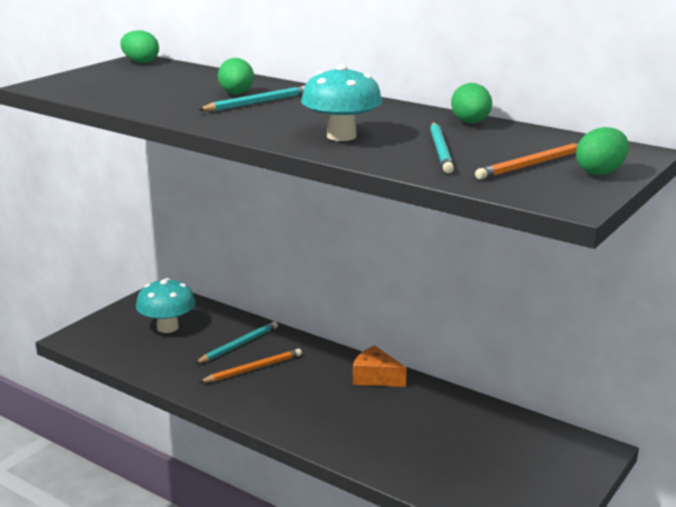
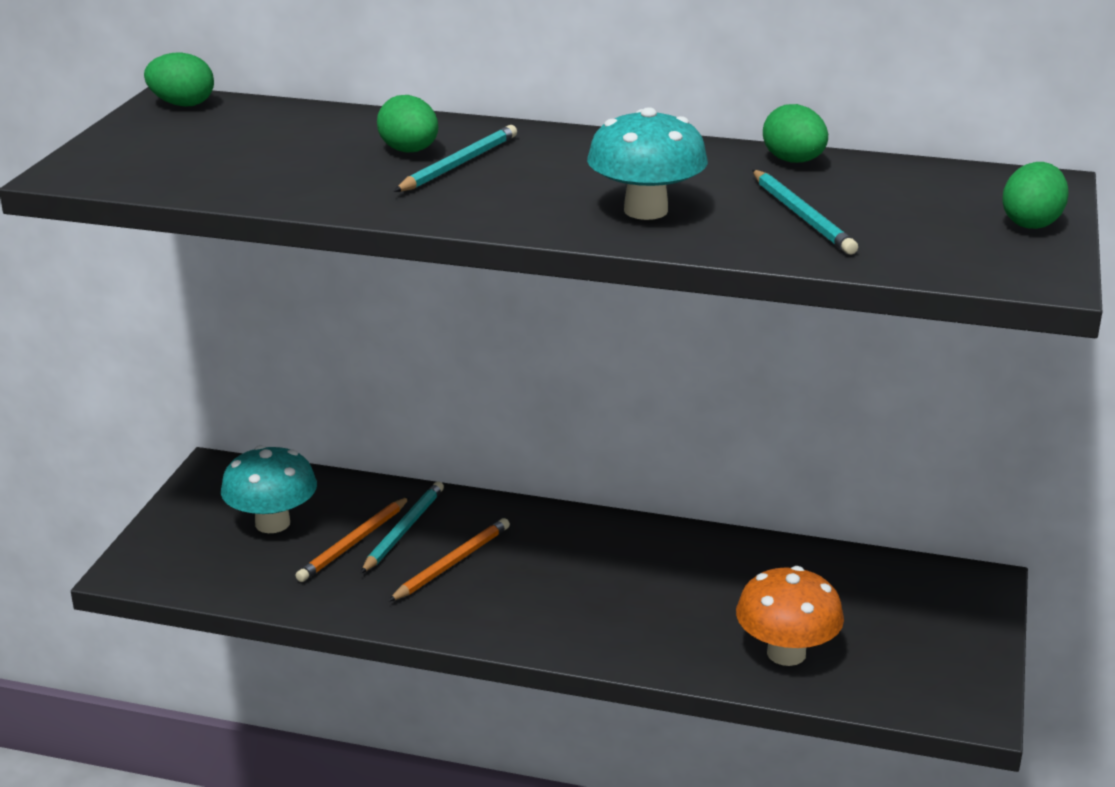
camera: 20 degrees left, 5 degrees up
orange cheese [353,345,407,387] -> none
orange pencil [475,143,578,179] -> orange pencil moved to [295,497,409,582]
none -> orange mushroom [736,566,844,666]

